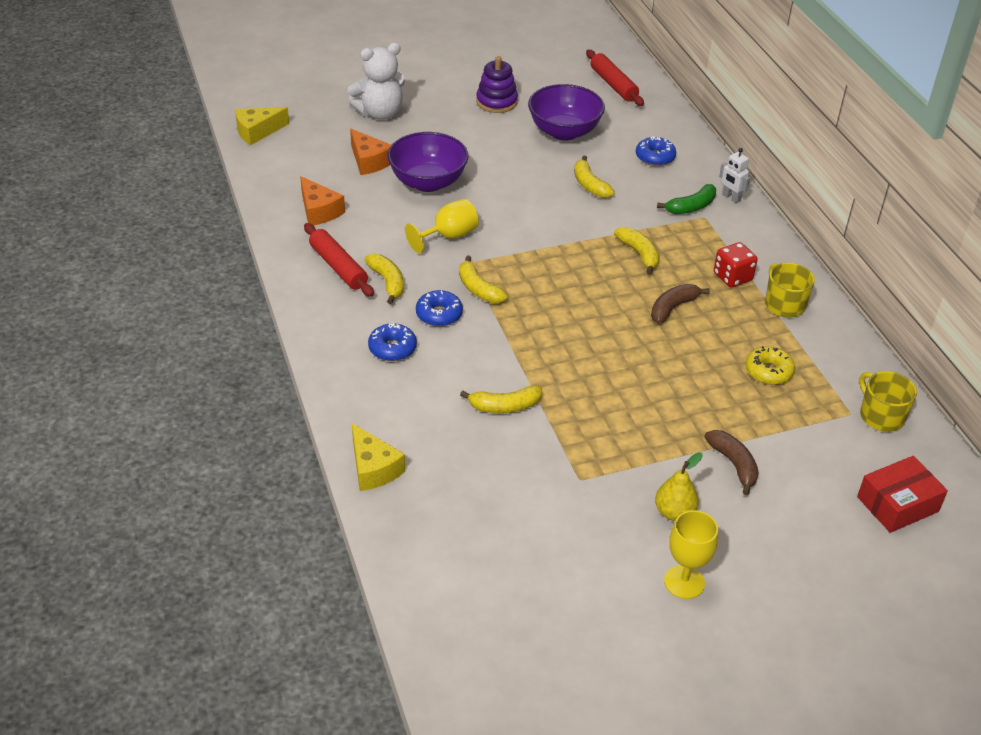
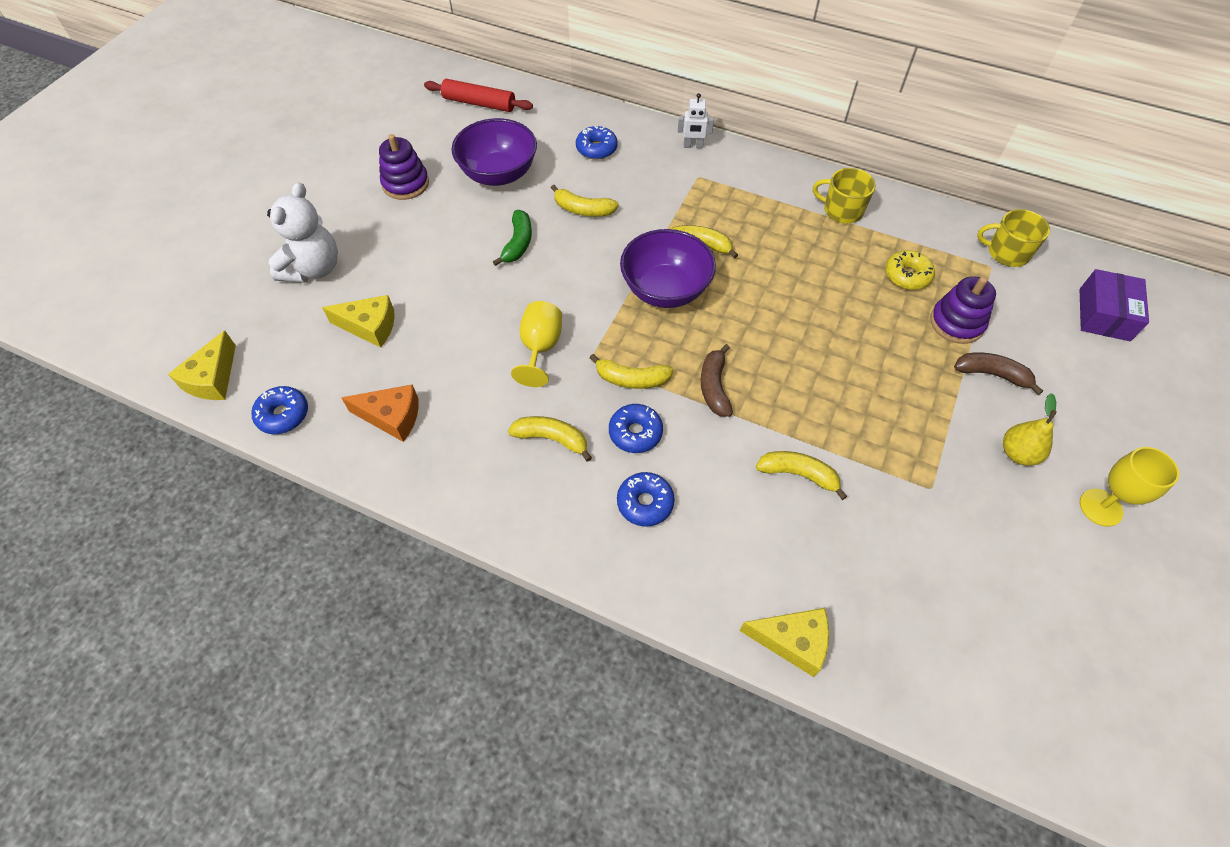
camera: 45 degrees left, 15 degrees up
red rolling pin [304,223,374,297] -> none
orange cheese [350,129,391,175] -> yellow cheese [322,295,395,348]
purple bowl [387,132,468,192] -> purple bowl moved to [620,229,716,308]
yellow banana [460,385,542,413] -> yellow banana turned 105 degrees counterclockwise [756,451,847,500]
brown banana [651,284,710,324] -> brown banana moved to [701,344,733,417]
green banana [657,184,716,214] -> green banana moved to [493,210,532,266]
red dice [714,242,758,287] -> none
red box [857,456,948,533] -> purple box [1080,269,1149,341]
none -> blue donut [251,386,308,434]
none -> purple stacking toy [930,276,996,344]

